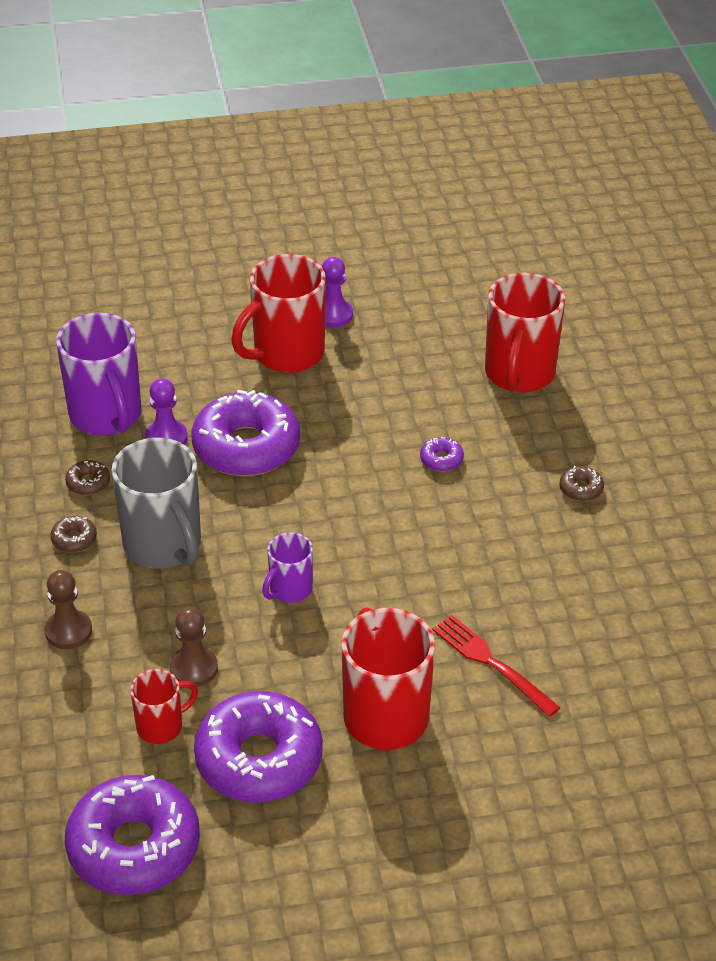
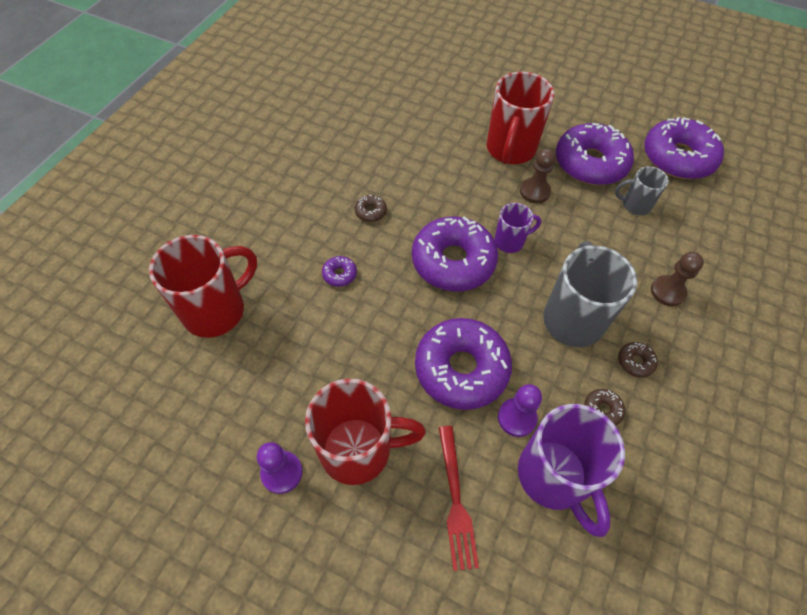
camera: 145 degrees left, 15 degrees up
purple mug [56,313,141,436] -> purple mug turned 150 degrees clockwise [518,404,625,537]
red mug [130,669,198,744] -> grey mug [615,166,669,215]
brown pawn [170,607,218,687] -> brown pawn moved to [520,148,556,203]
red fork [432,615,561,717] -> red fork moved to [439,426,479,571]
brown donut [559,466,604,501] -> brown donut moved to [355,195,387,222]
none -> purple donut [412,216,498,292]

